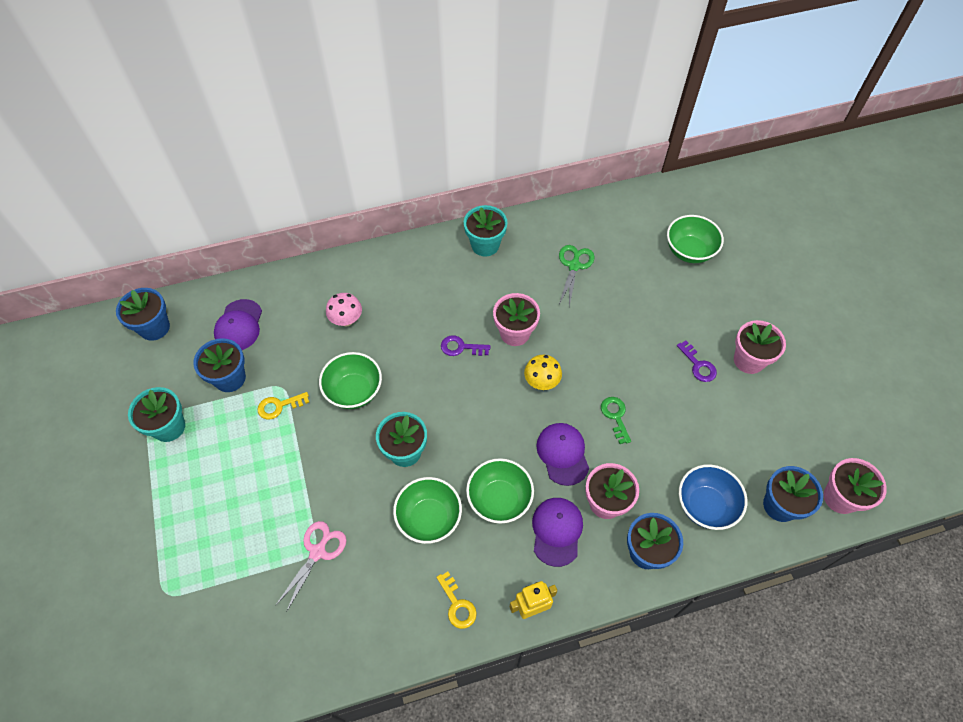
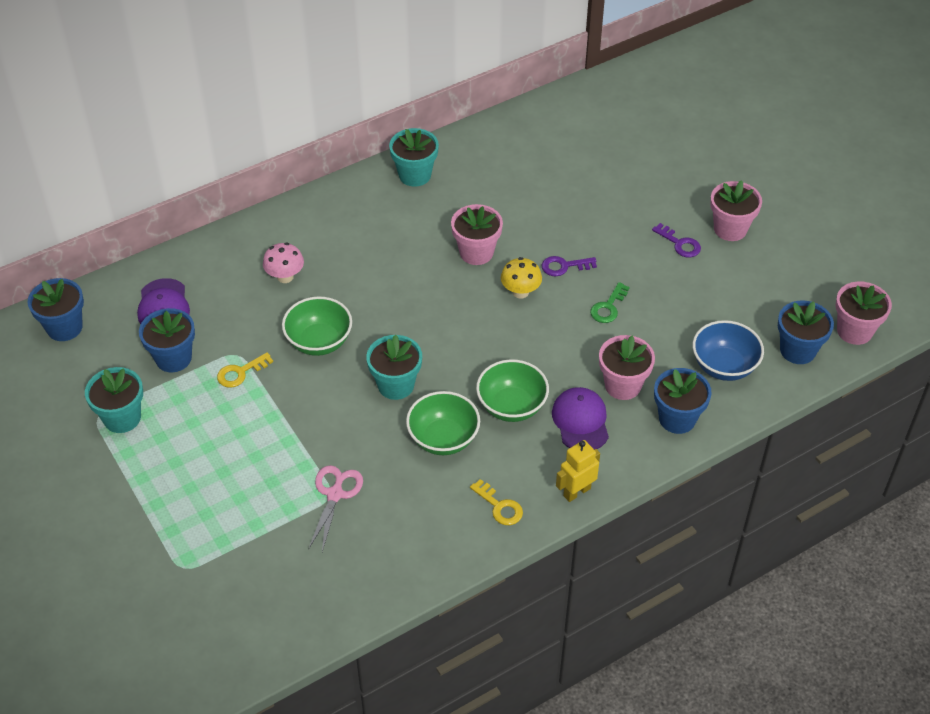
camera: 15 degrees left, 10 degrees down
purple key [441,335,490,356] -> purple key moved to [542,256,597,276]
purple cap [536,423,589,486] -> none
green scissors [559,245,595,306] -> none
green key [601,397,631,444] -> green key turned 120 degrees counterclockwise [590,282,629,323]
green bowl [667,215,724,263] -> none

